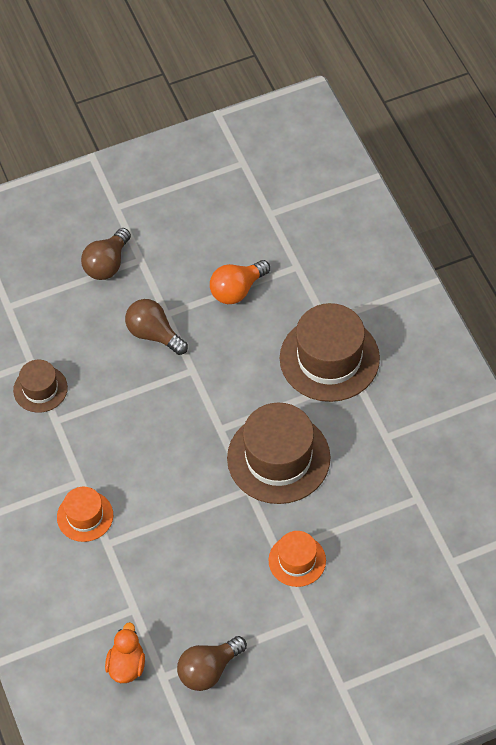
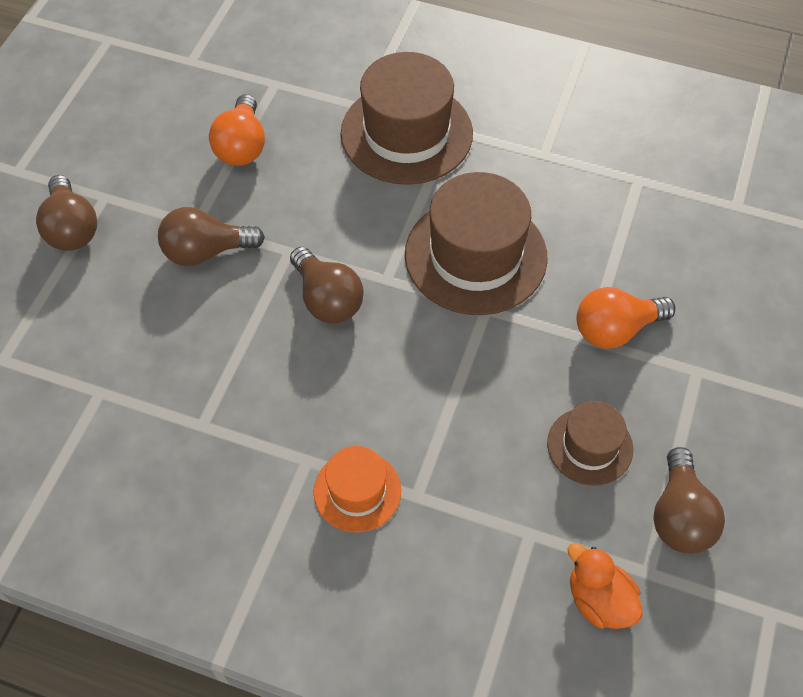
camera: 50 degrees left, 0 degrees up
brown hat [13,360,68,413] -> brown hat moved to [547,401,633,486]
orange hat [269,531,326,587] -> orange light bulb [577,287,676,349]
none -> brown light bulb [290,247,364,323]

